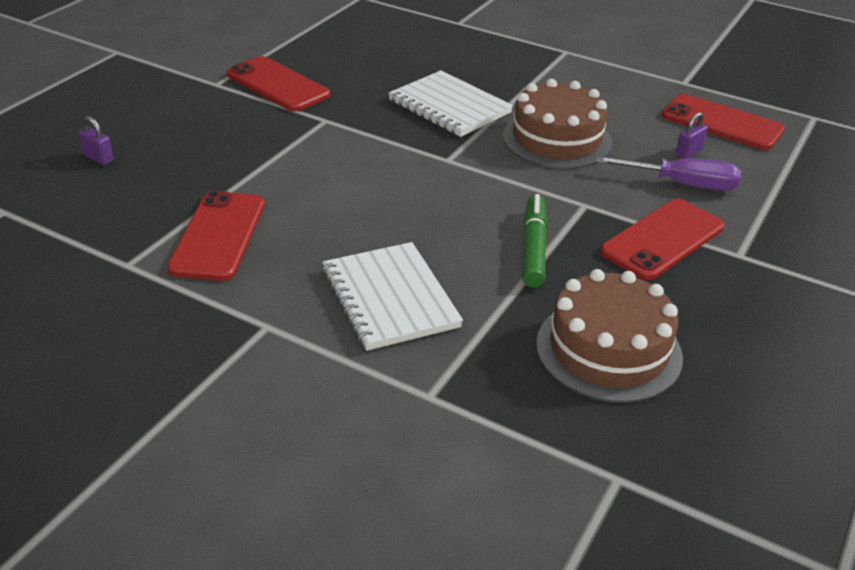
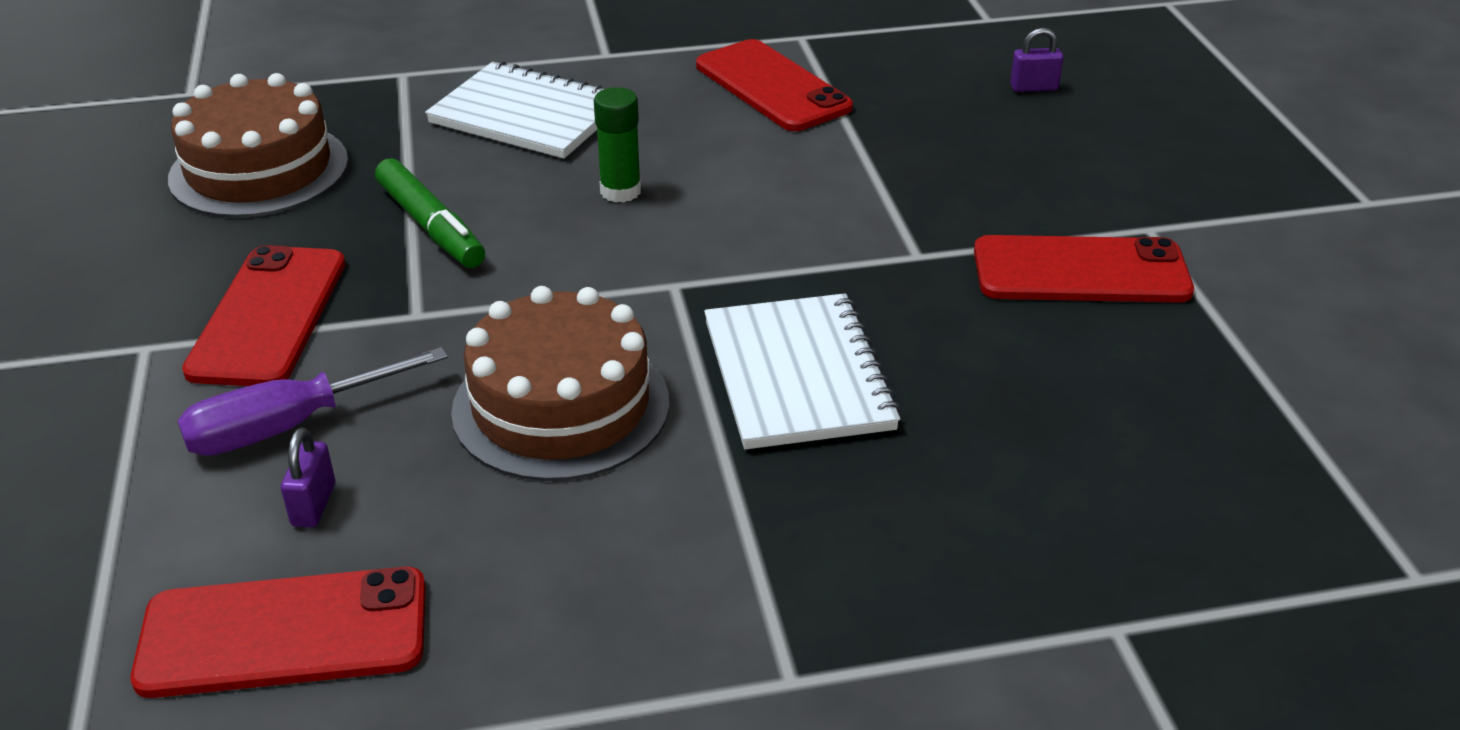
camera: 140 degrees right, 0 degrees up
white notebook [388,70,513,137] -> white notebook turned 75 degrees clockwise [704,293,901,450]
none -> green glue stick [594,87,641,203]

